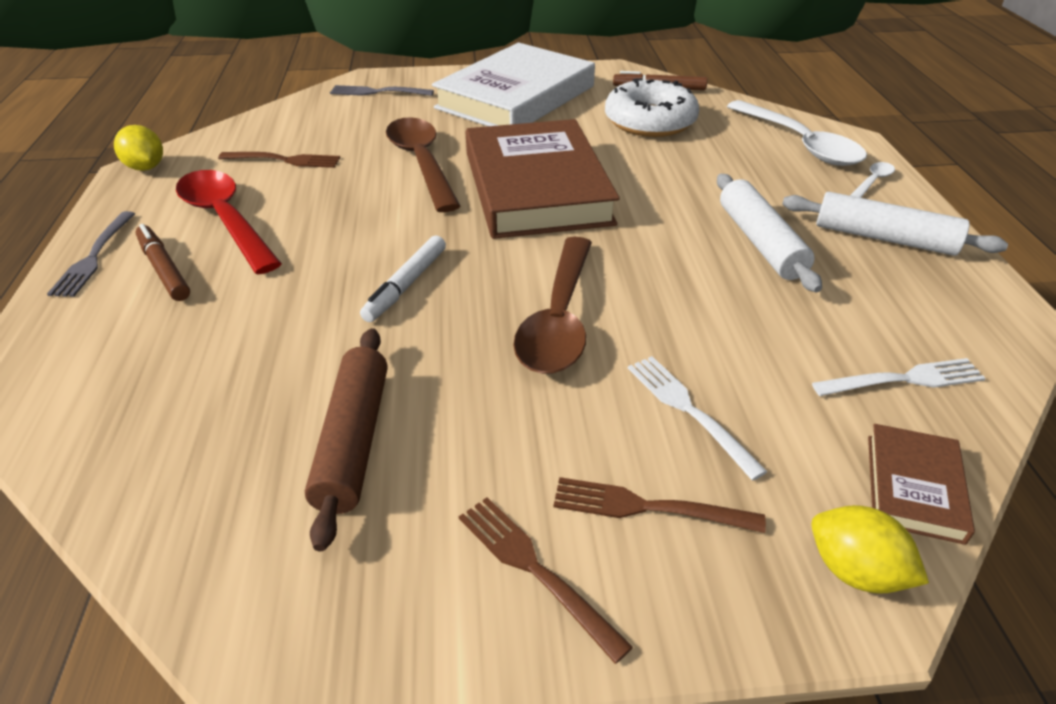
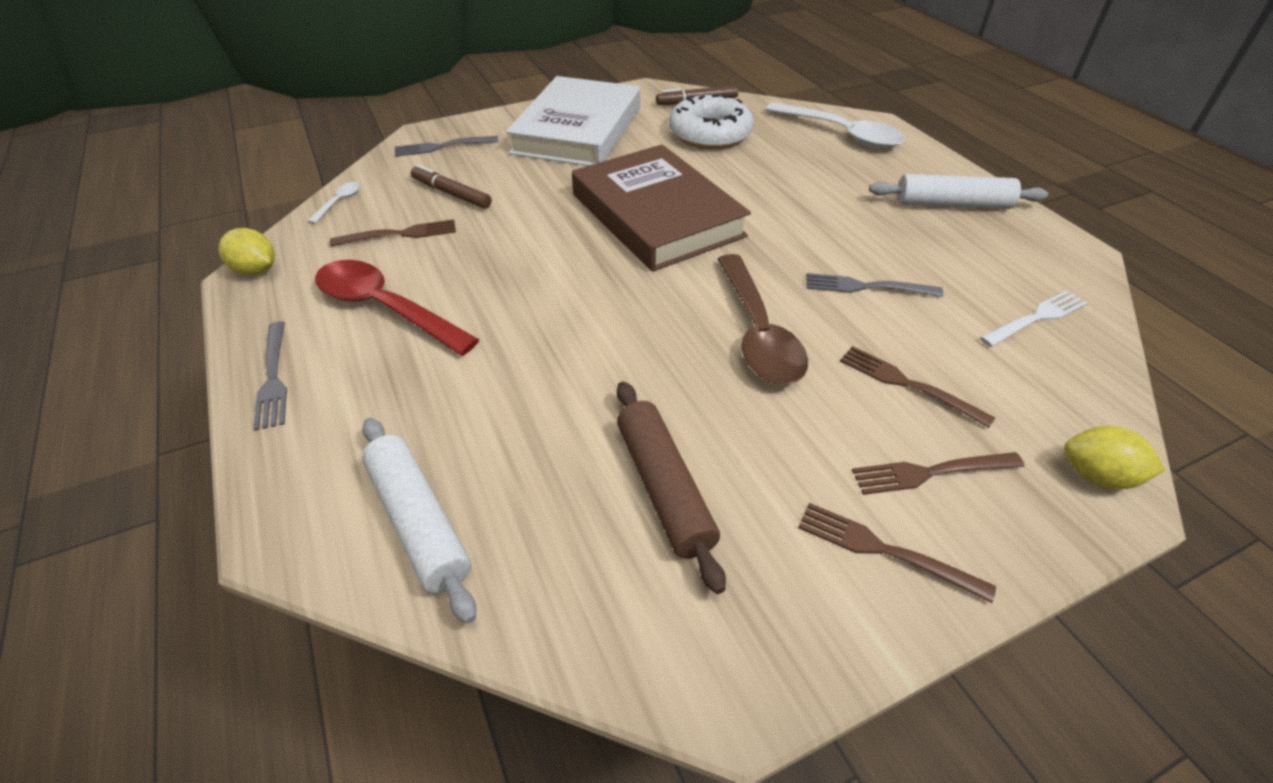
camera: 20 degrees left, 5 degrees up
brown marker [136,224,190,301] -> brown marker moved to [411,164,492,209]
white marker [360,236,446,322] -> none
brown spoon [386,117,460,212] -> none
white fork [628,356,768,481] -> brown fork [840,346,996,428]
white rolling pin [717,174,822,292] -> white rolling pin moved to [362,418,476,624]
white spoon [850,162,895,198] -> white spoon moved to [307,182,360,224]
brown book [868,424,975,545] -> none
none -> grey fork [806,273,943,297]

